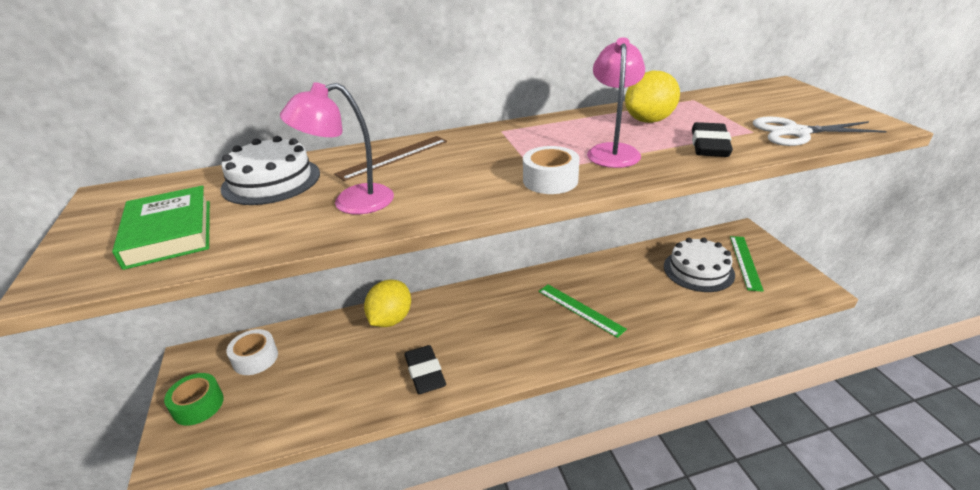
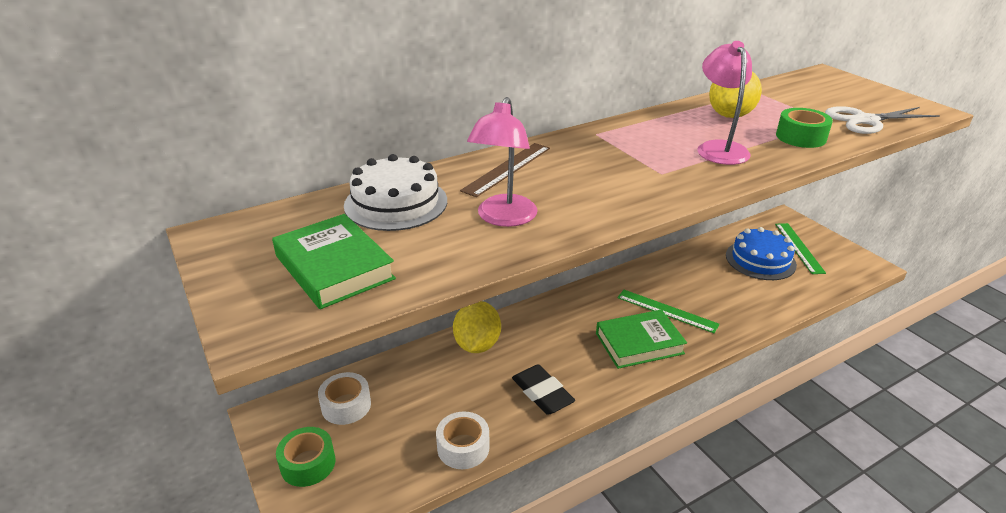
camera: 15 degrees left, 0 degrees up
pink lamp [280,82,394,215] -> pink lamp turned 45 degrees counterclockwise [467,97,537,227]
white tape [523,146,580,194] -> white tape moved to [436,411,490,469]
white cake [664,238,735,292] -> blue cake [726,227,797,280]
black eraser [692,122,733,157] -> green tape [776,108,833,148]
none -> green book [596,310,687,369]

